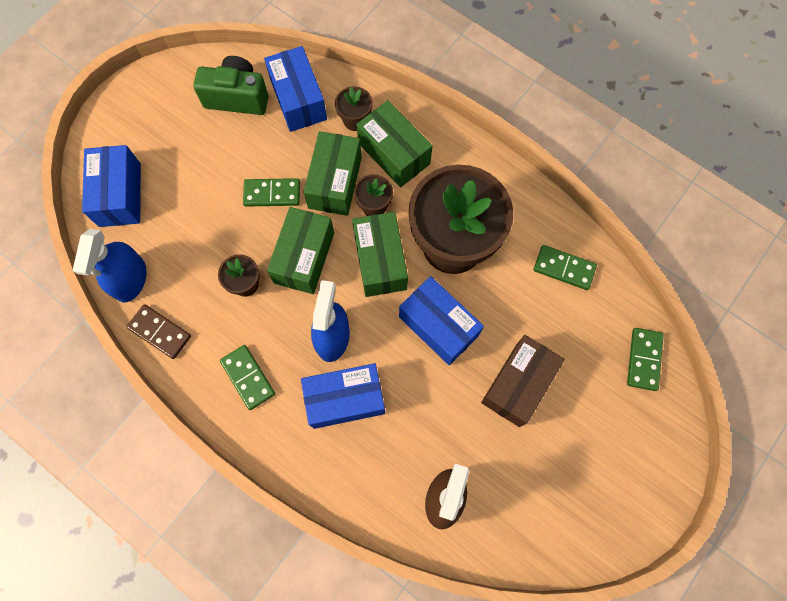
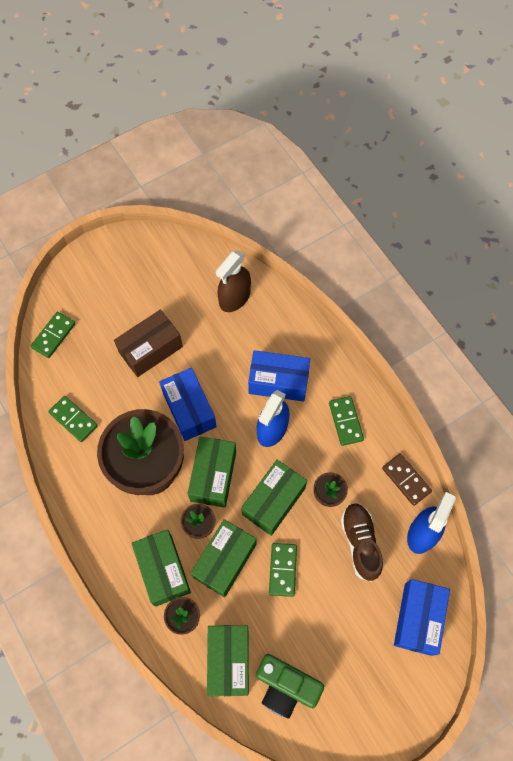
camera: 160 degrees left, 5 degrees down
green domino [243,178,300,207] -> green domino turned 75 degrees clockwise [269,543,297,597]
blue box [264,46,327,132] -> green box [207,625,249,696]
none -> brown shoe [341,503,383,582]

